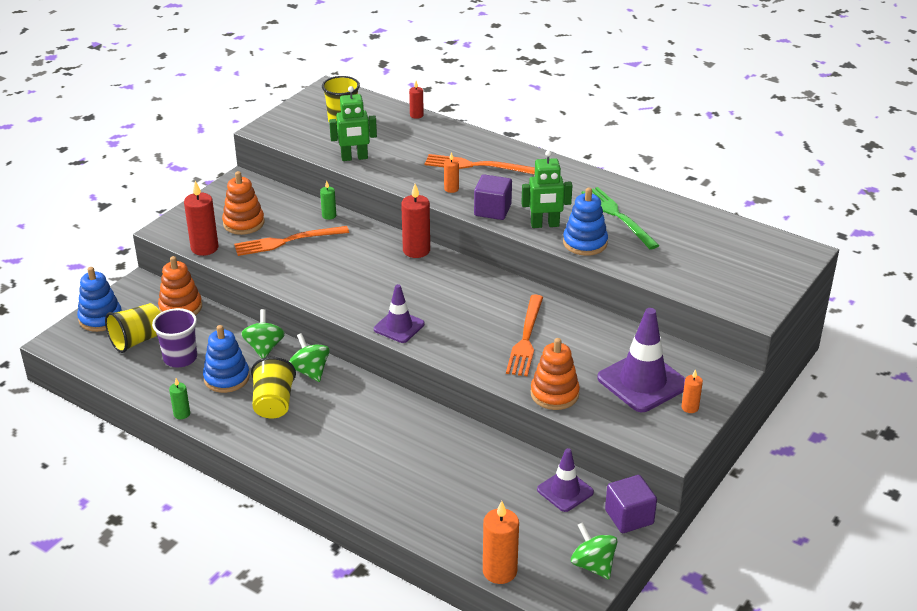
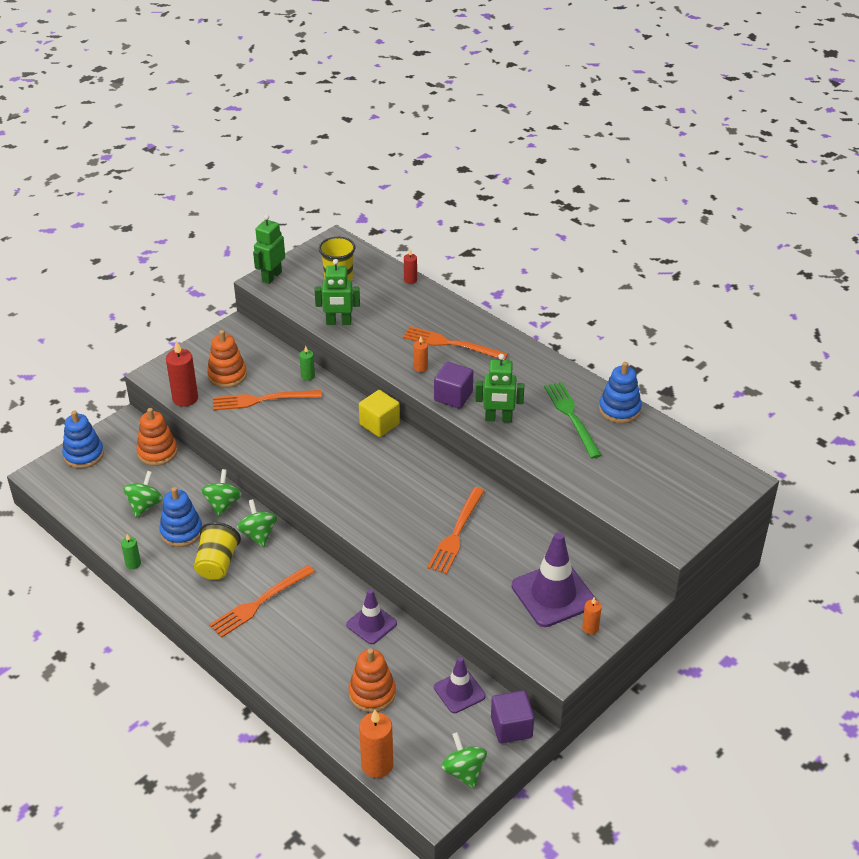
camera: 10 degrees right, 5 degrees up
yellow cup [105,303,161,353] -> none
purple cup [152,308,197,367] -> green spinning top [123,471,163,518]
purple traffic cone [374,284,425,343] -> purple traffic cone moved to [346,589,397,644]
red candle [401,184,430,258] -> yellow cube [359,390,400,437]
orange stacking toy [531,338,580,410] -> orange stacking toy moved to [348,648,396,712]
blue stacking toy [563,187,608,256] -> blue stacking toy moved to [599,362,642,423]
none -> orange fork [209,565,315,638]
none -> green robot [253,214,285,284]

